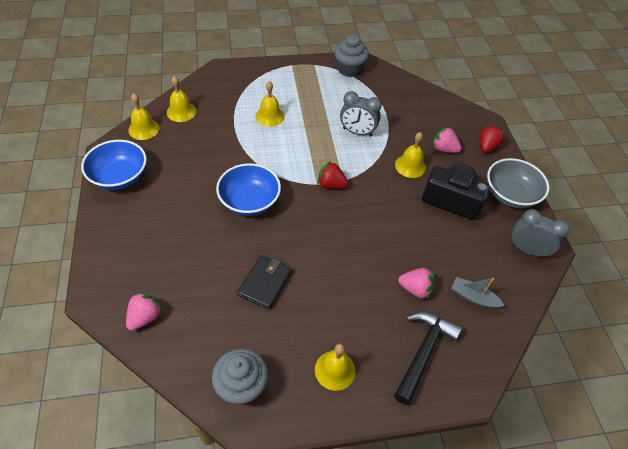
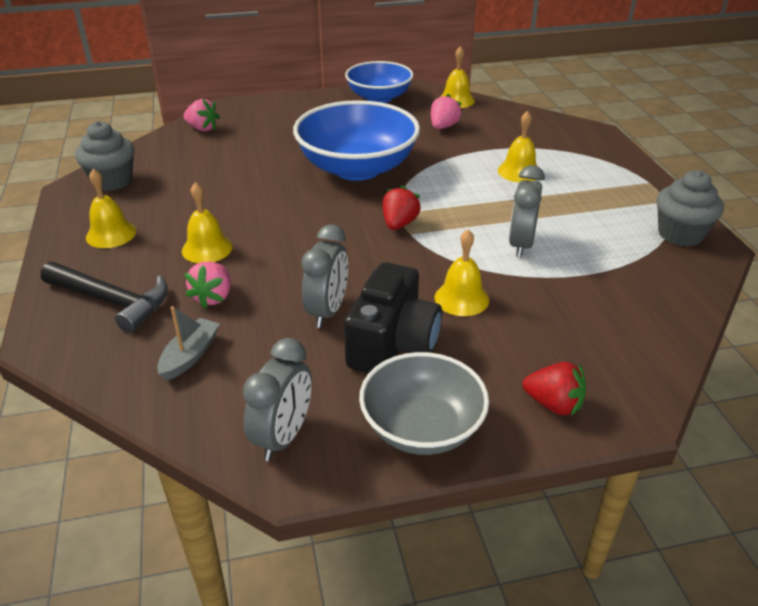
camera: 90 degrees right, 15 degrees down
yellow bell [167,76,196,122] -> yellow bell moved to [182,182,232,263]
blue bowl [216,163,281,216] -> blue bowl [293,100,420,181], size x1.54
black wallet [237,255,292,310] -> none
pink strawberry [433,127,462,153] -> pink strawberry moved to [431,94,462,129]
none -> grey clock [302,224,348,328]

